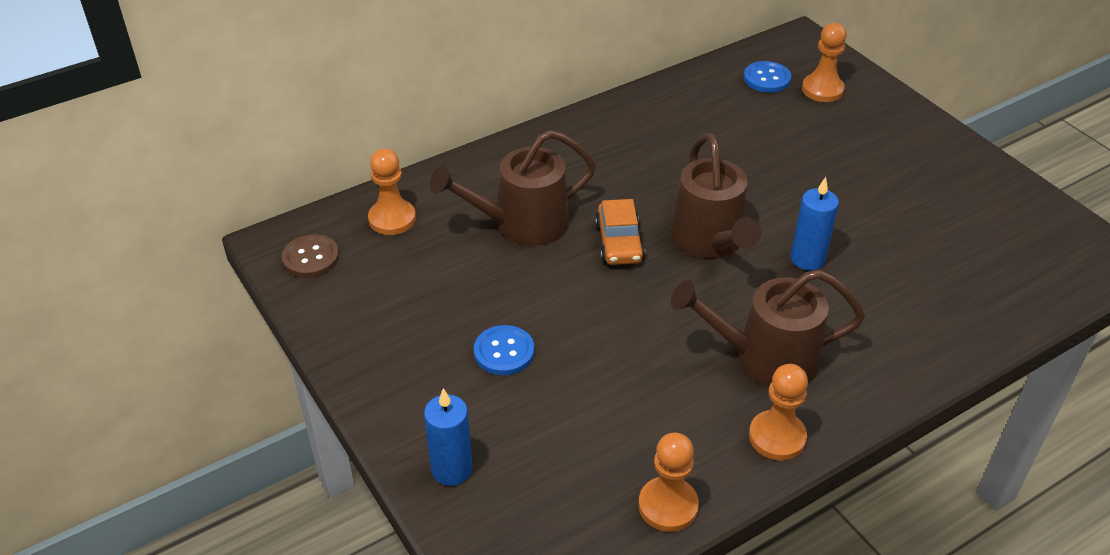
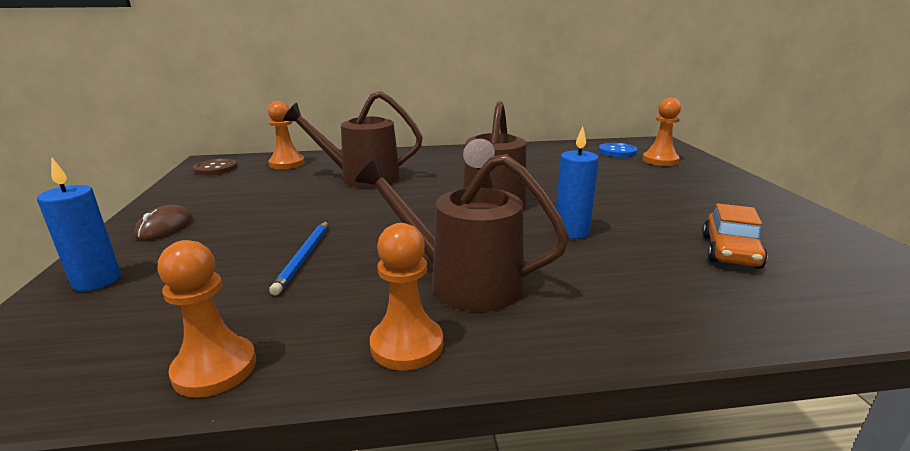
camera: 25 degrees right, 20 degrees down
blue button [474,325,534,375] -> none
orange car [595,199,645,265] -> orange car moved to [702,203,767,269]
none -> brown mouse [134,205,192,241]
none -> blue pencil [269,221,328,295]

